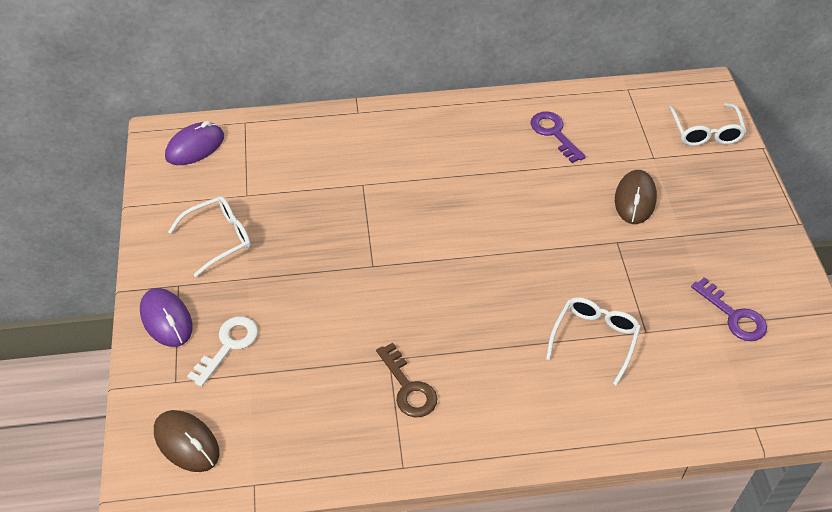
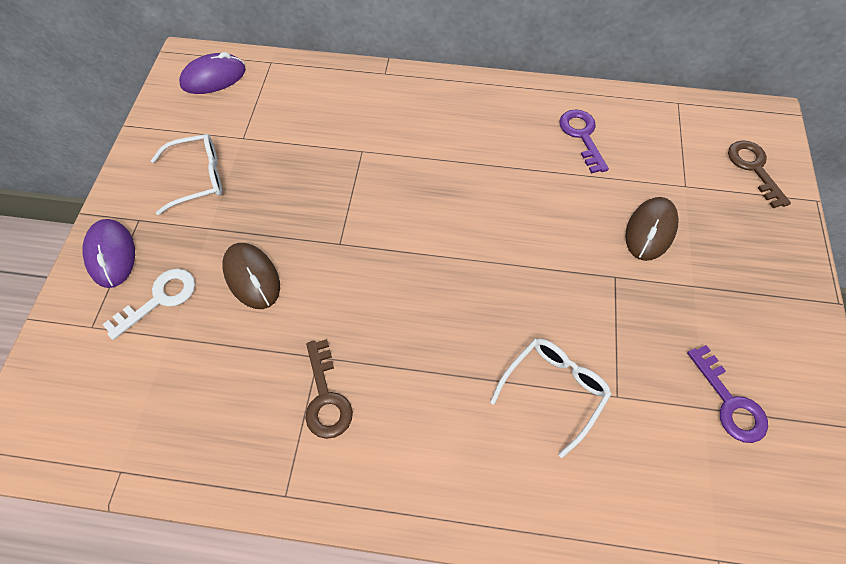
camera: 15 degrees right, 10 degrees up
brown mouse [154,410,220,472] -> brown mouse moved to [222,243,280,309]
white glasses [668,103,746,146] -> brown key [728,140,791,208]

